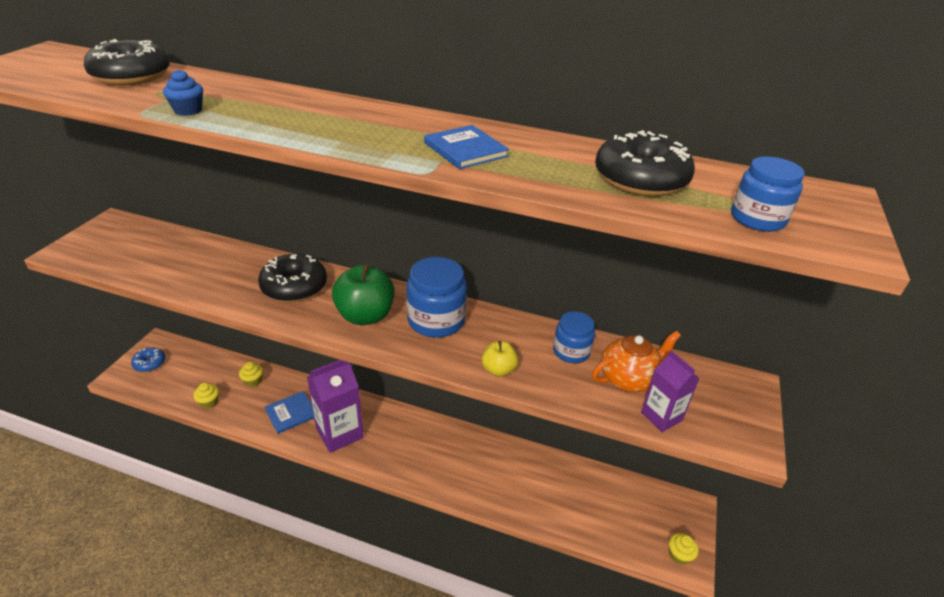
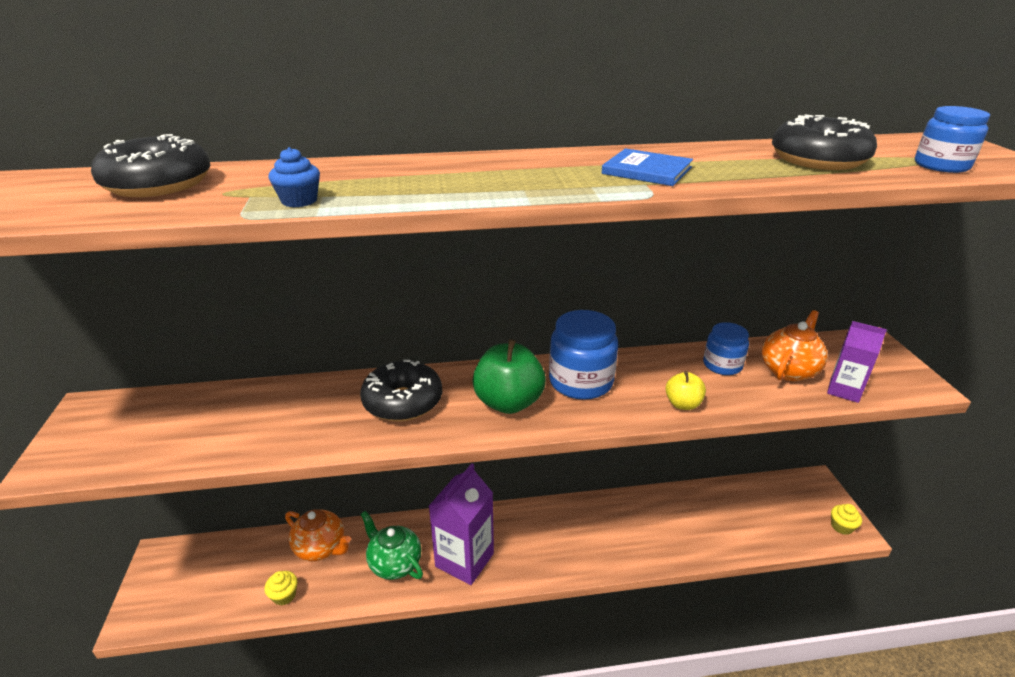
camera: 25 degrees left, 5 degrees down
blue donut [131,347,165,372] -> none
yellow cupcake [239,362,263,387] -> orange teapot [285,509,351,561]
blue book [265,391,314,434] -> green teapot [361,511,423,580]

